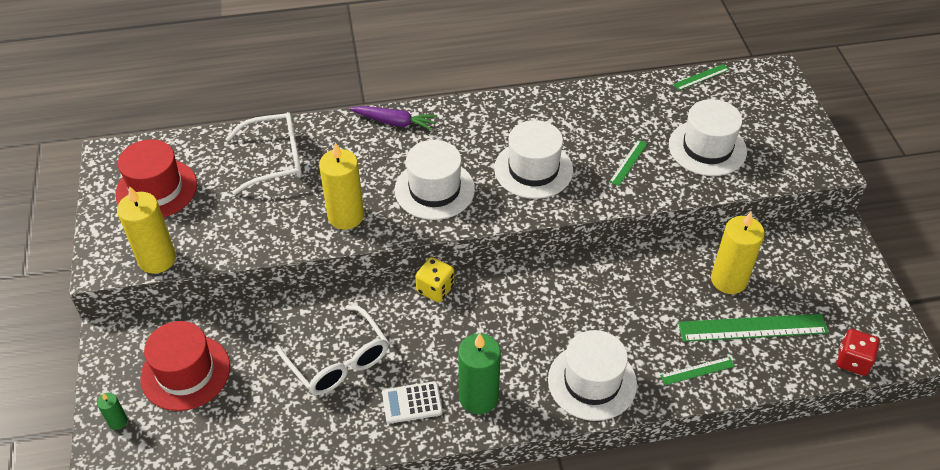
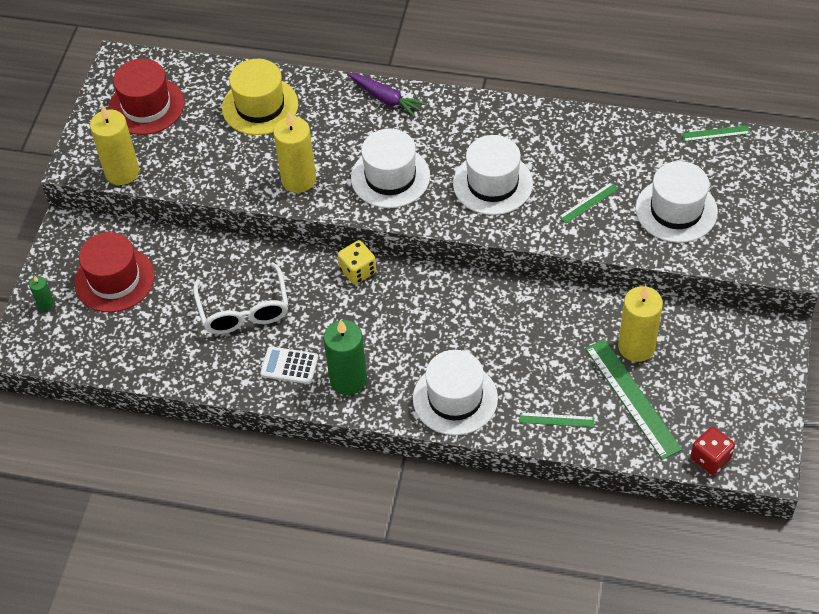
camera: 25 degrees right, 5 degrees up
white glasses [226,112,302,195] -> yellow hat [222,59,298,135]
green ruler [678,314,829,342] -> green ruler turned 45 degrees clockwise [585,339,682,460]

